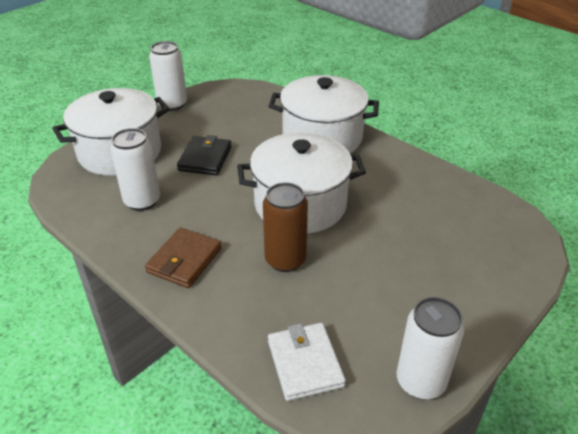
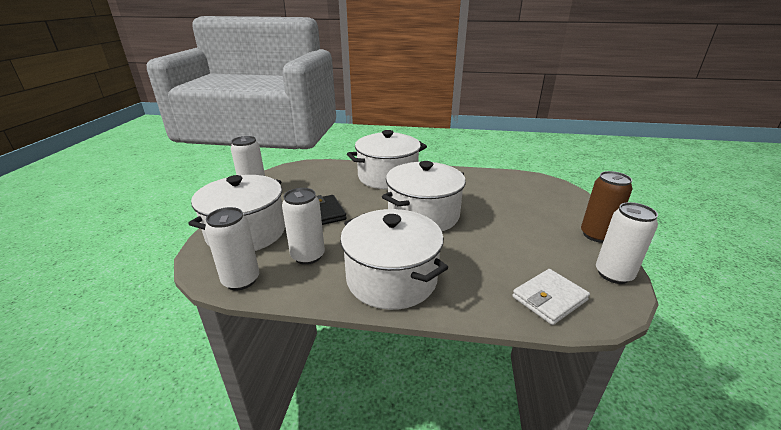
camera: 35 degrees left, 10 degrees down
brown wallet [145,227,222,288] -> white pot [340,209,448,310]
brown can [263,183,308,272] -> brown can moved to [581,171,632,243]
white wallet [268,323,346,401] -> white wallet turned 75 degrees counterclockwise [512,269,590,325]
none -> white can [205,207,259,290]

